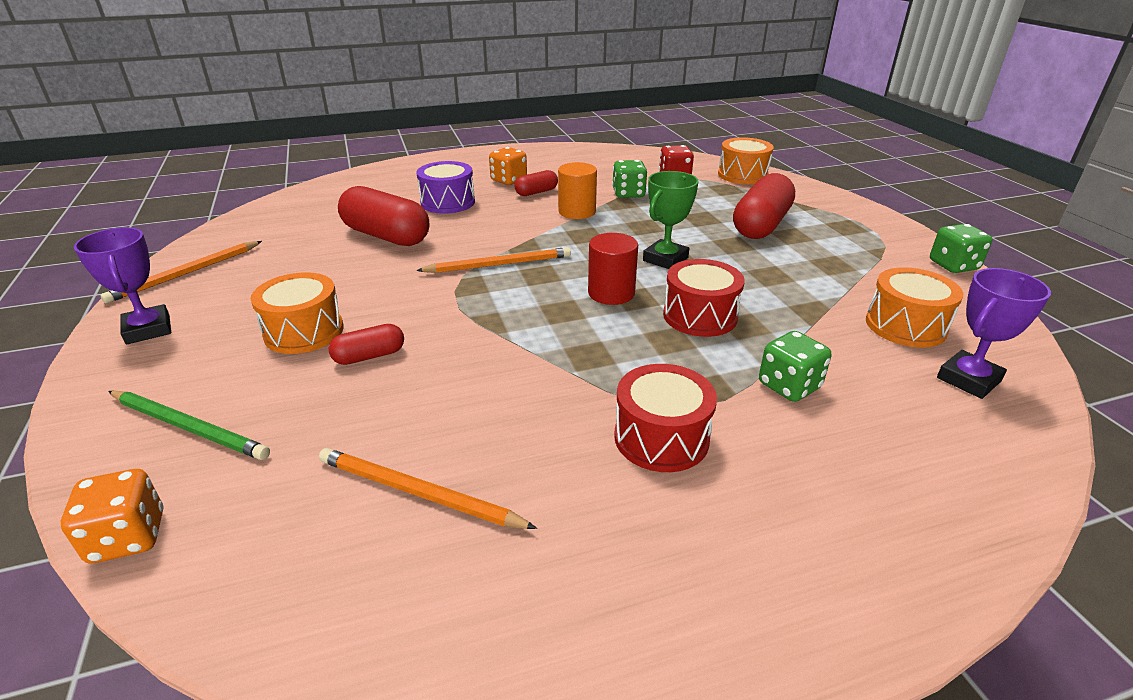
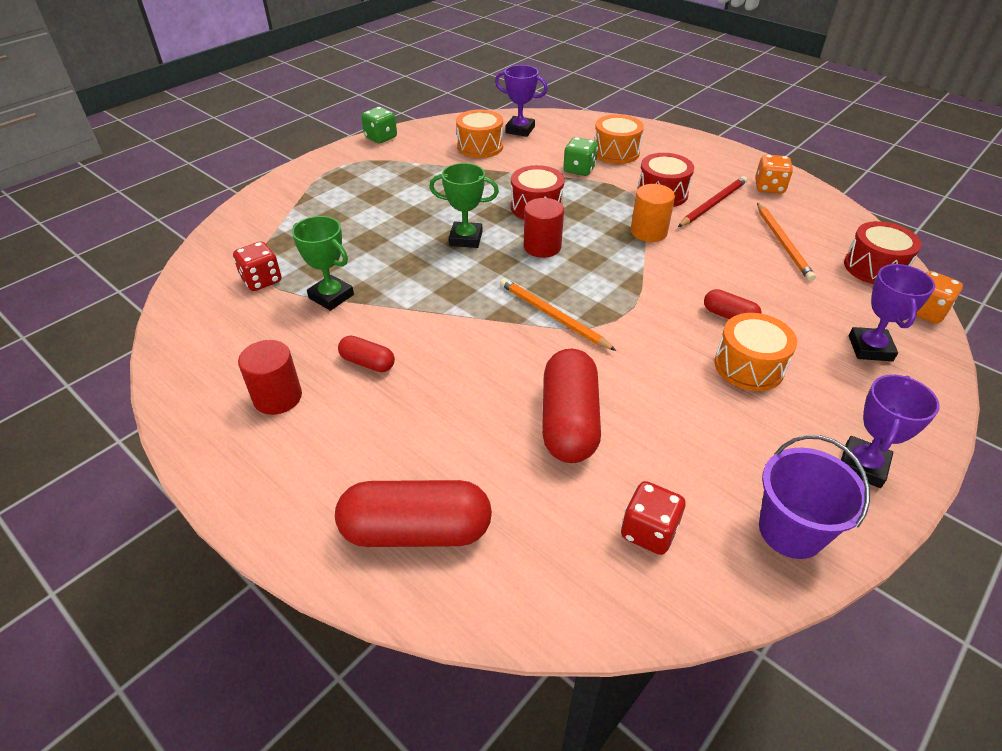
camera: 120 degrees left, 10 degrees up
orange pencil [101,241,262,303] -> purple bucket [759,435,870,559]
green pencil [108,391,270,460] -> purple trophy [849,264,935,361]
purple drum [416,161,475,214] -> none
orange dice [489,147,527,185] -> orange dice moved to [755,155,793,194]
orange cylinder [558,162,597,219] -> orange cylinder moved to [630,184,675,242]
green dice [612,160,647,198] -> green trophy [292,216,354,311]
orange drum [718,137,774,184] -> orange drum moved to [594,114,644,164]
red capsule [733,173,795,239] -> red capsule moved to [335,480,492,547]
none -> red cylinder [238,340,302,415]
none -> red dice [621,481,686,555]
none -> red pencil [678,176,747,227]
none -> red drum [844,221,922,284]

